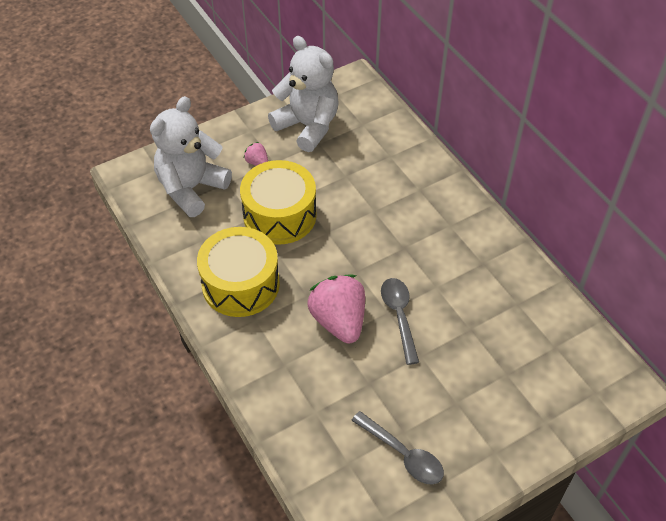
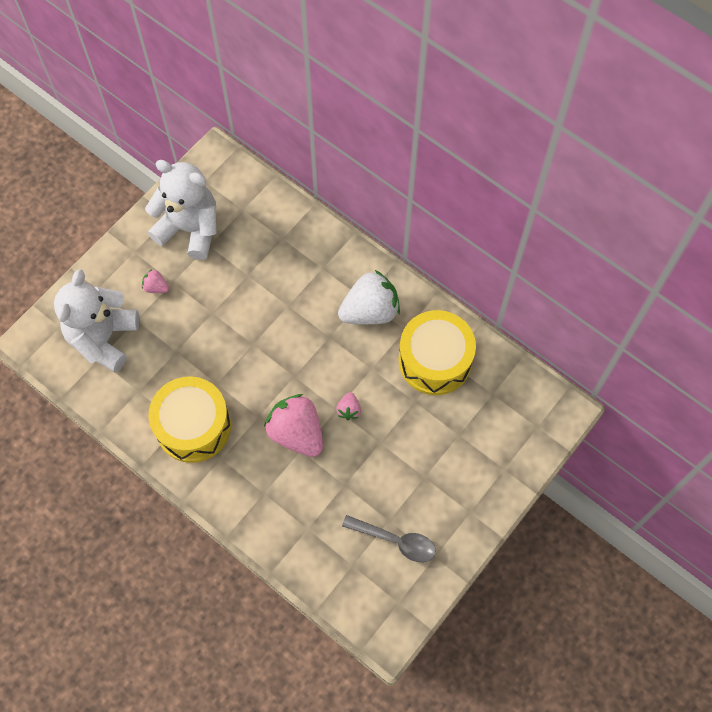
camera: 20 degrees left, 15 degrees up
yellow drum [240,160,316,245] -> yellow drum moved to [399,310,476,395]
grey spoon [381,278,419,365] -> pink strawberry [336,392,361,420]
none -> white strawberry [338,269,400,325]

